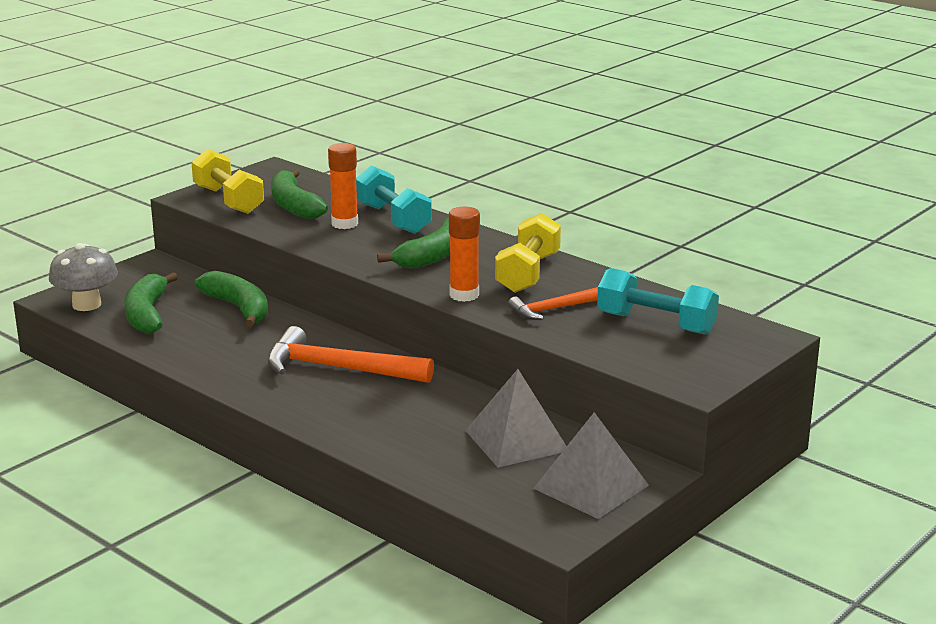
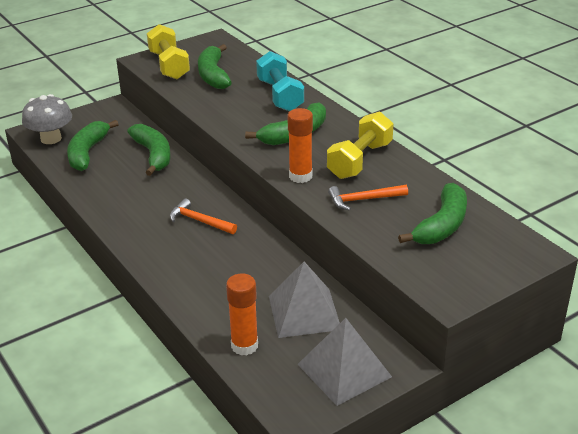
camera: 15 degrees right, 10 degrees up
orange hammer [268,326,434,383] -> orange hammer [170,198,237,234], size x0.56
orange glue stick [328,143,358,229] -> orange glue stick moved to [226,273,258,356]
turquoise dumbbell [597,268,719,335] -> green banana [398,183,467,244]

